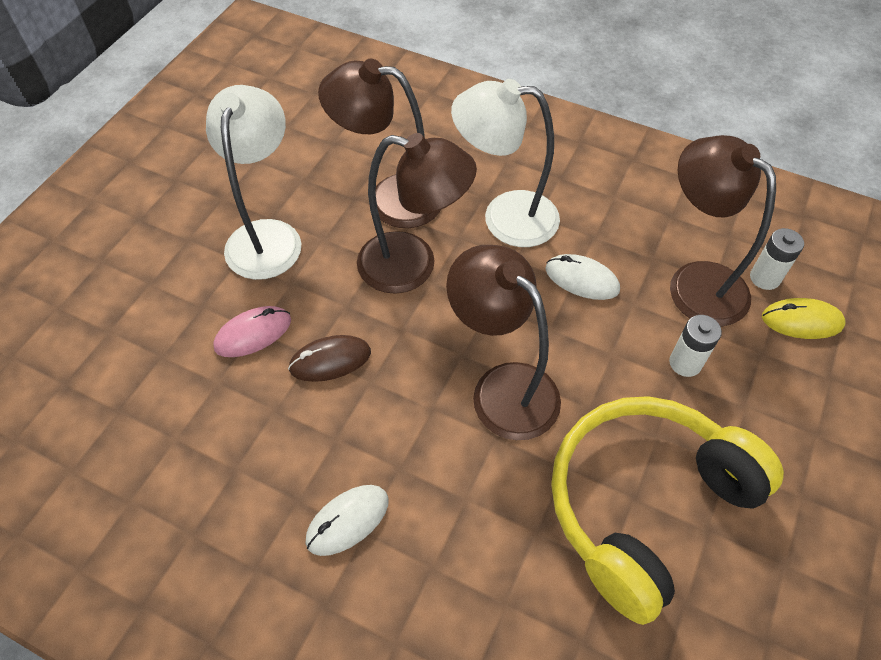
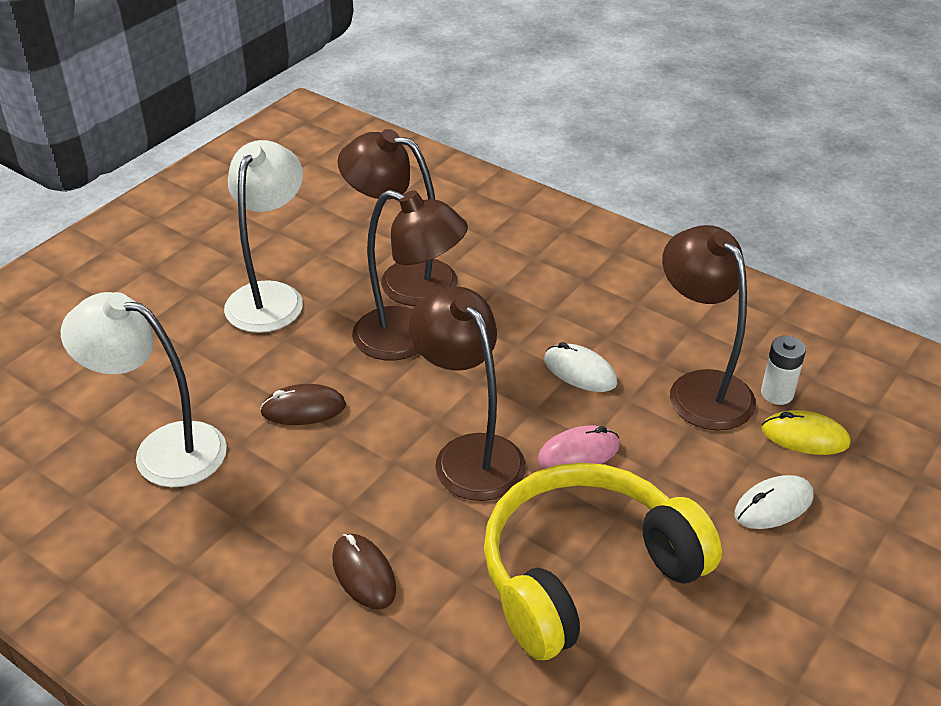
camera: 10 degrees right, 15 degrees down
pink mouse [213,306,291,357] -> pink mouse moved to [537,425,620,469]
white mouse [305,485,388,556] -> white mouse moved to [734,475,813,529]
white lamp [451,79,560,247] -> white lamp moved to [61,292,227,487]
white battery [669,315,722,377] -> none
none -> brown mouse [332,534,396,610]

